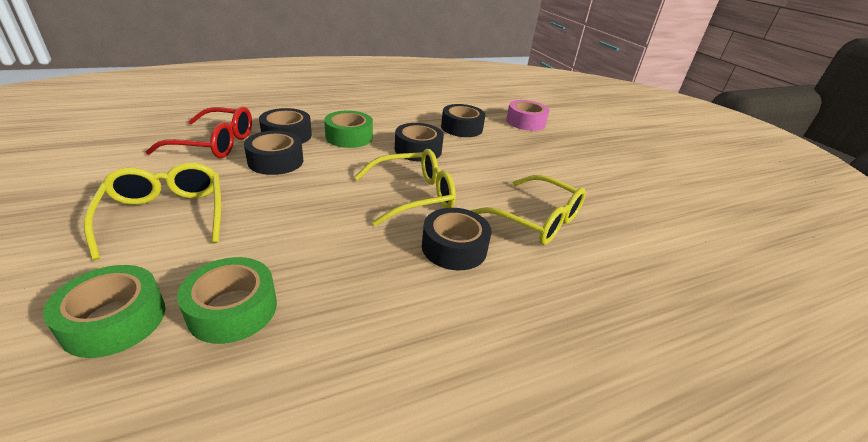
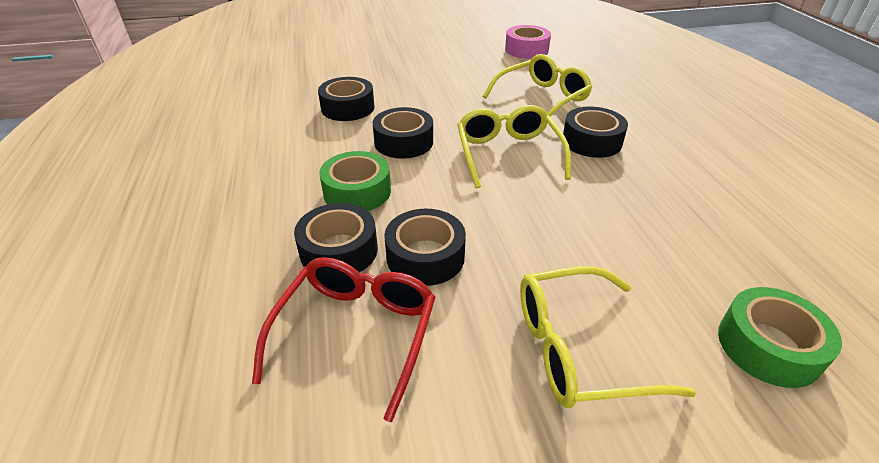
camera: 75 degrees left, 5 degrees up
green tape [177,257,277,344] -> none
pink tape [506,100,550,131] -> pink tape moved to [505,25,551,59]

